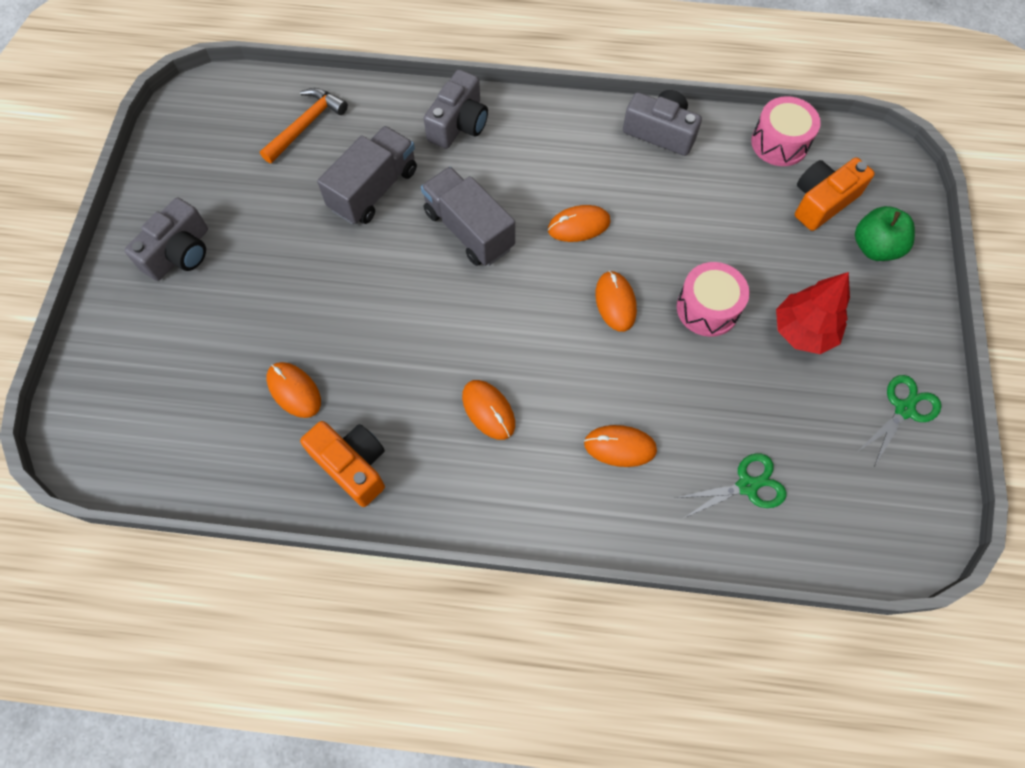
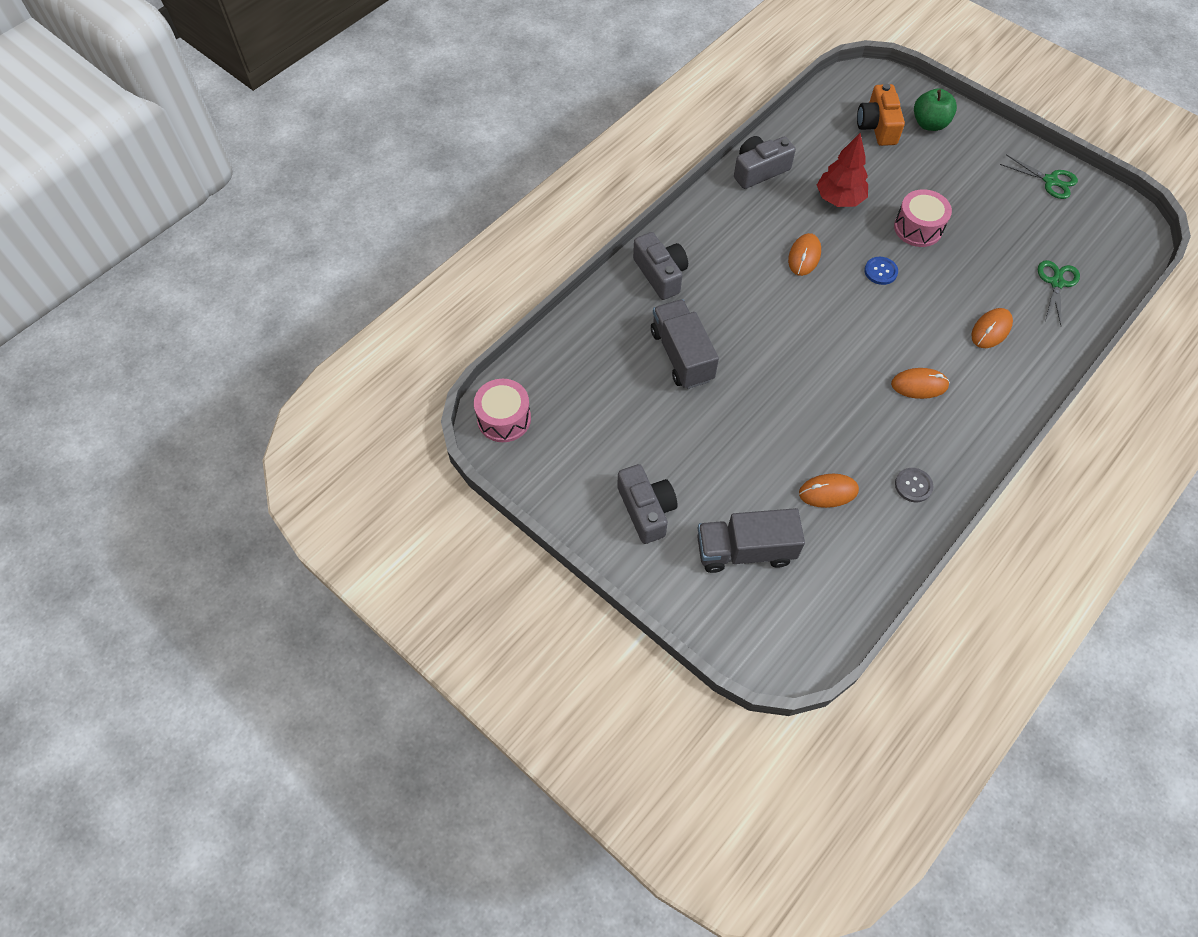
camera: 55 degrees left, 5 degrees down
orange hammer [260,88,348,163] -> none
orange camera [300,421,385,507] -> grey button [895,468,933,502]
grey truck [421,167,515,266] -> grey truck moved to [697,508,805,573]
orange mouse [596,271,637,332] -> blue button [864,257,898,285]
pink drum [751,96,821,166] -> pink drum moved to [474,379,531,442]
red tree [776,272,850,354] -> red tree moved to [817,133,868,207]
green scissors [859,375,941,467] -> green scissors turned 135 degrees clockwise [1000,154,1078,199]

